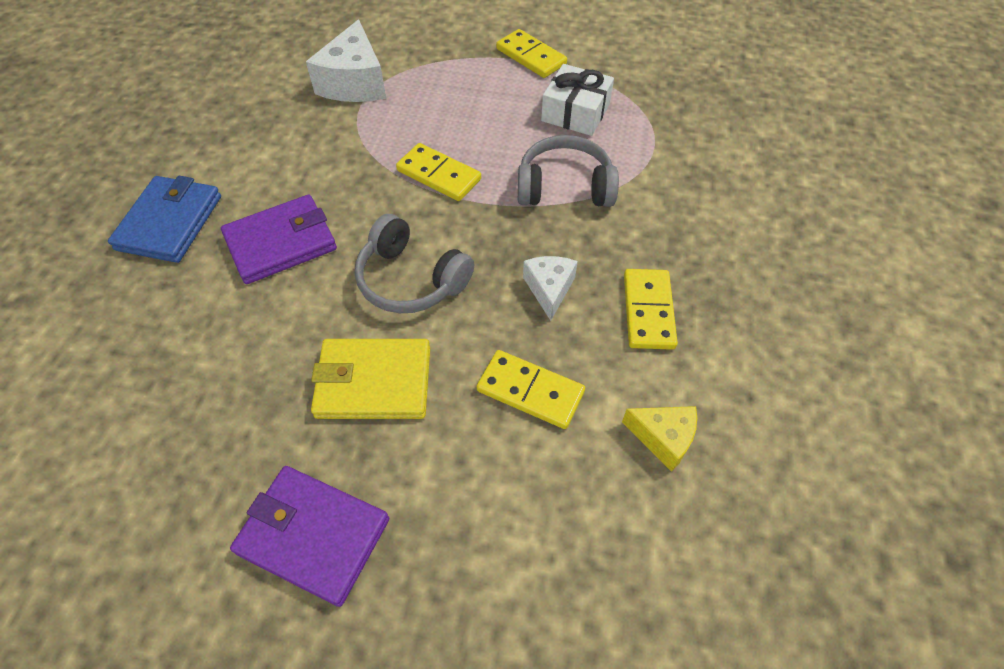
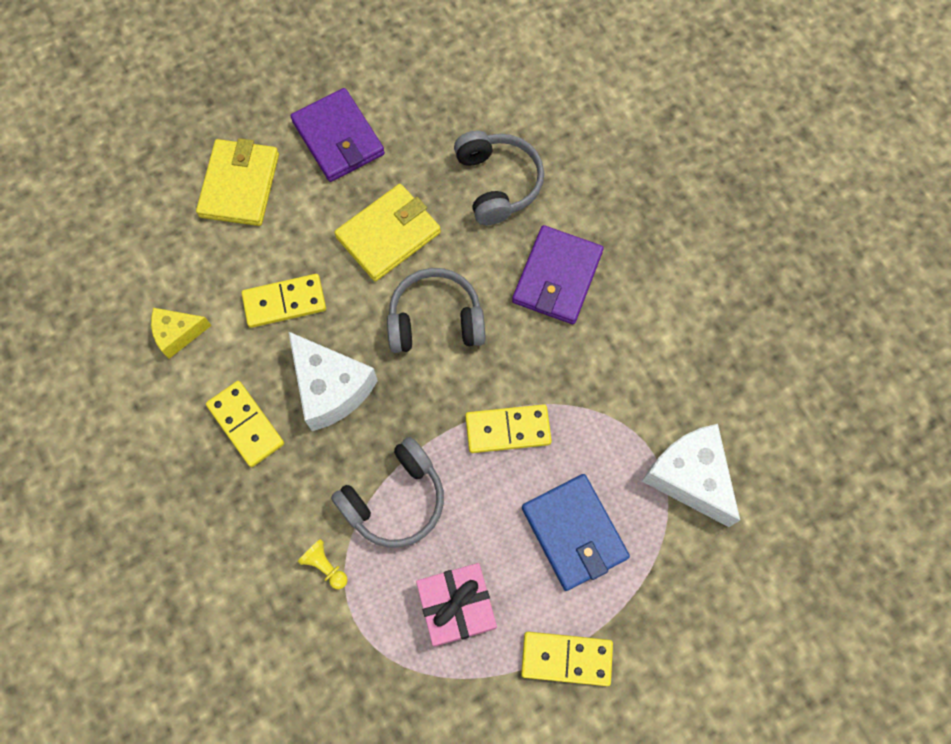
camera: 140 degrees right, 15 degrees up
blue wallet [108,176,221,263] -> blue wallet moved to [522,474,630,591]
purple wallet [230,466,389,607] -> purple wallet turned 75 degrees clockwise [291,88,385,182]
white cheese [523,256,578,321] -> white cheese [288,331,378,431], size x1.71
white gift [541,64,614,136] -> pink gift [416,563,497,647]
none -> yellow wallet [196,138,279,226]
none -> yellow pawn [298,539,348,590]
none -> grey headphones [454,131,544,225]

